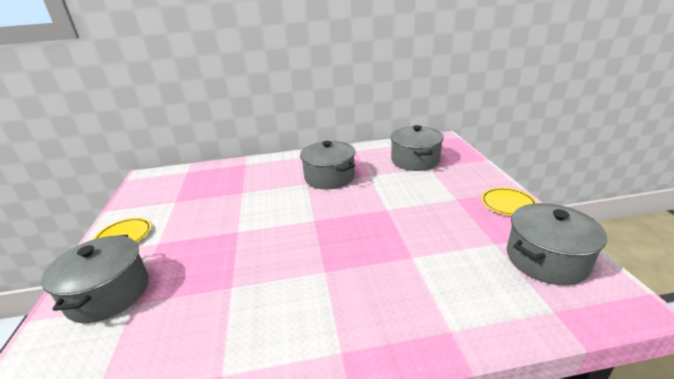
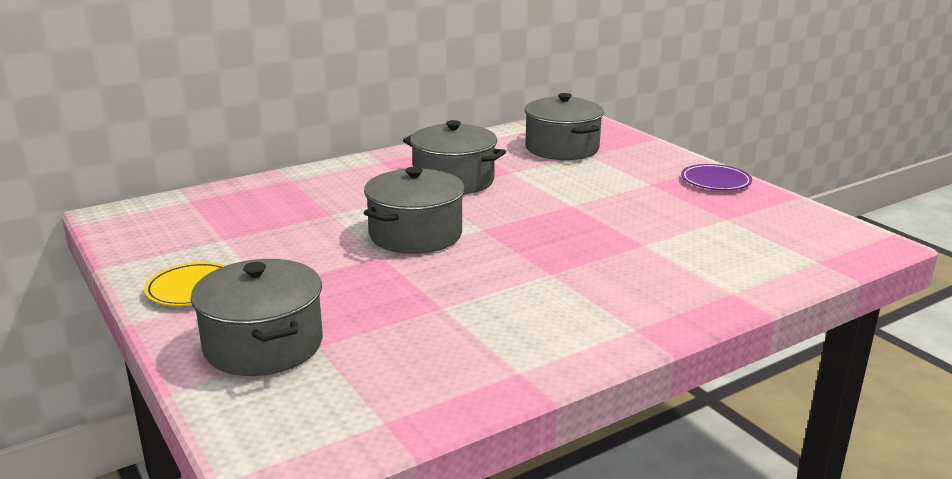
camera: 25 degrees left, 5 degrees down
yellow plate [481,188,537,216] -> purple plate [681,164,752,190]
grey pot [507,203,607,285] -> grey pot moved to [364,167,465,254]

